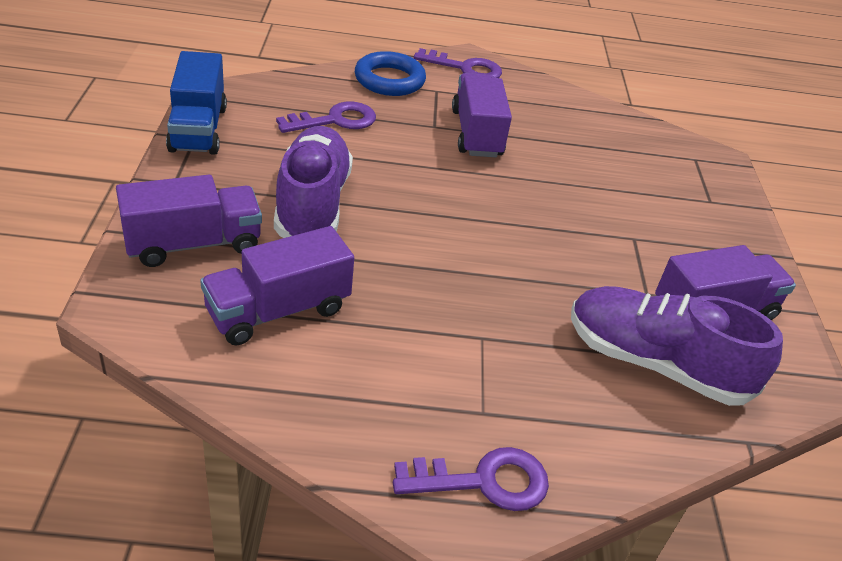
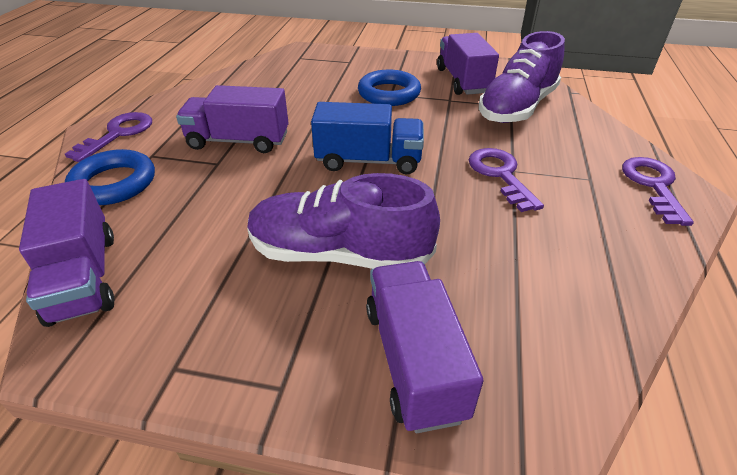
camera: 75 degrees left, 0 degrees up
blue truck [166,51,227,155] -> blue truck moved to [311,102,424,175]
purple truck [200,226,354,345] -> purple truck moved to [19,179,115,327]
purple key [276,102,376,133] -> purple key moved to [469,148,544,212]
none -> blue ring [358,70,421,106]

